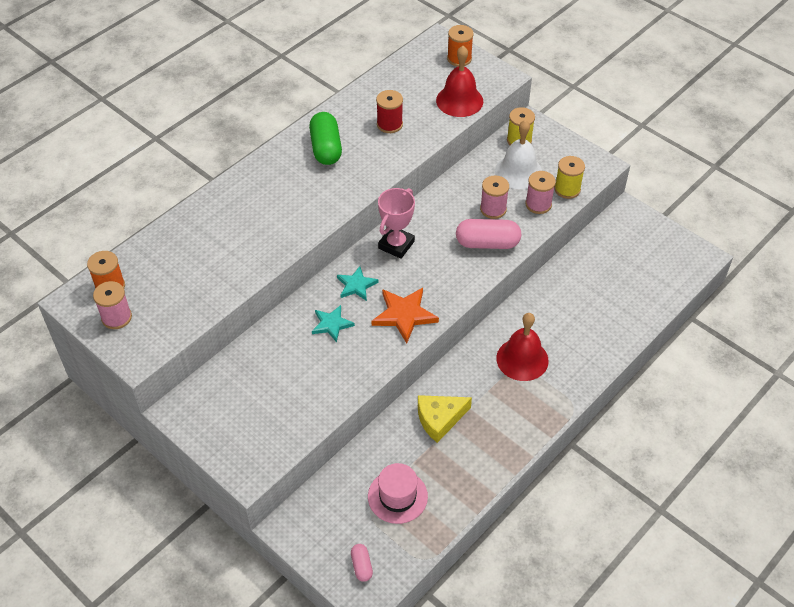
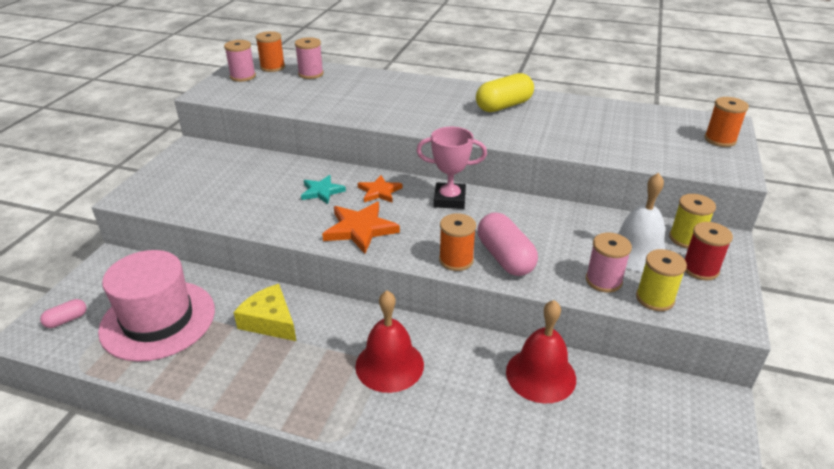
camera: 65 degrees right, 15 degrees down
green capsule [309,112,342,165] -> yellow capsule [476,73,534,112]
turquoise star [337,266,379,301] -> orange star [358,175,402,203]
pink hat [368,463,428,524] -> pink hat [98,250,215,362], size x1.65
red spool [376,90,403,133] -> red spool moved to [685,222,733,280]
red bell [436,46,483,117] -> red bell moved to [506,300,576,403]
pink spool [480,175,509,219] -> pink spool moved to [295,37,324,79]
none -> orange spool [439,213,476,271]

